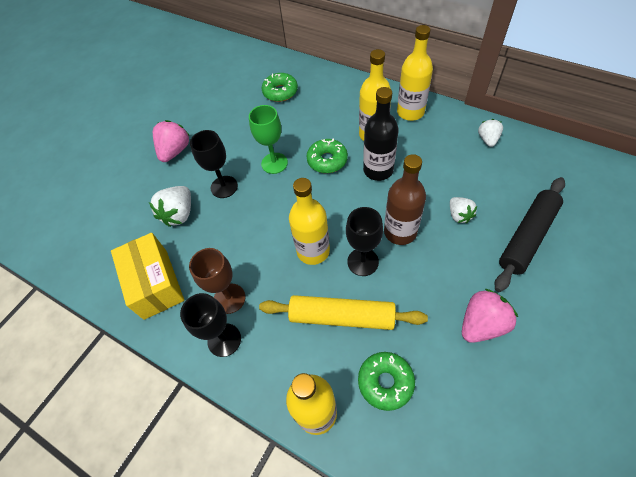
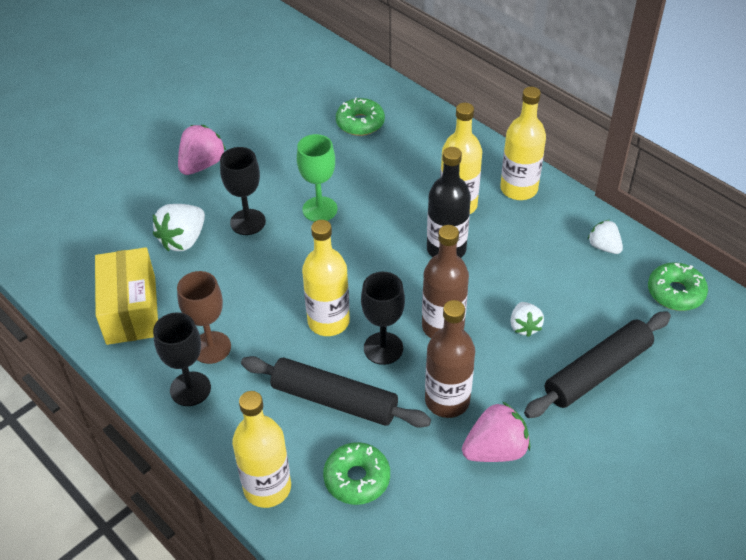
camera: 10 degrees right, 10 degrees down
yellow rolling pin [259,295,428,330] -> black rolling pin [241,356,431,428]
green donut [306,139,348,173] -> green donut moved to [648,262,708,311]
white strawberry [478,119,503,147] -> white strawberry turned 60 degrees counterclockwise [588,220,623,254]
none -> brown bottle [425,300,475,418]

